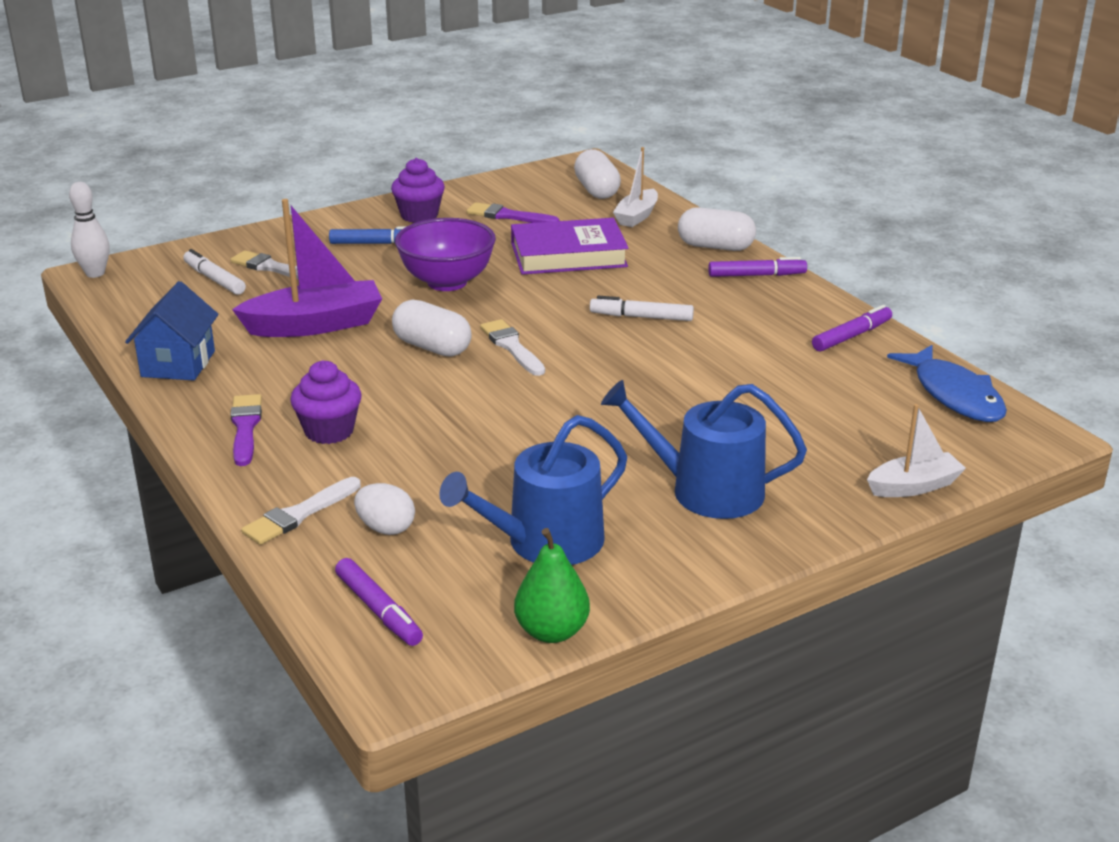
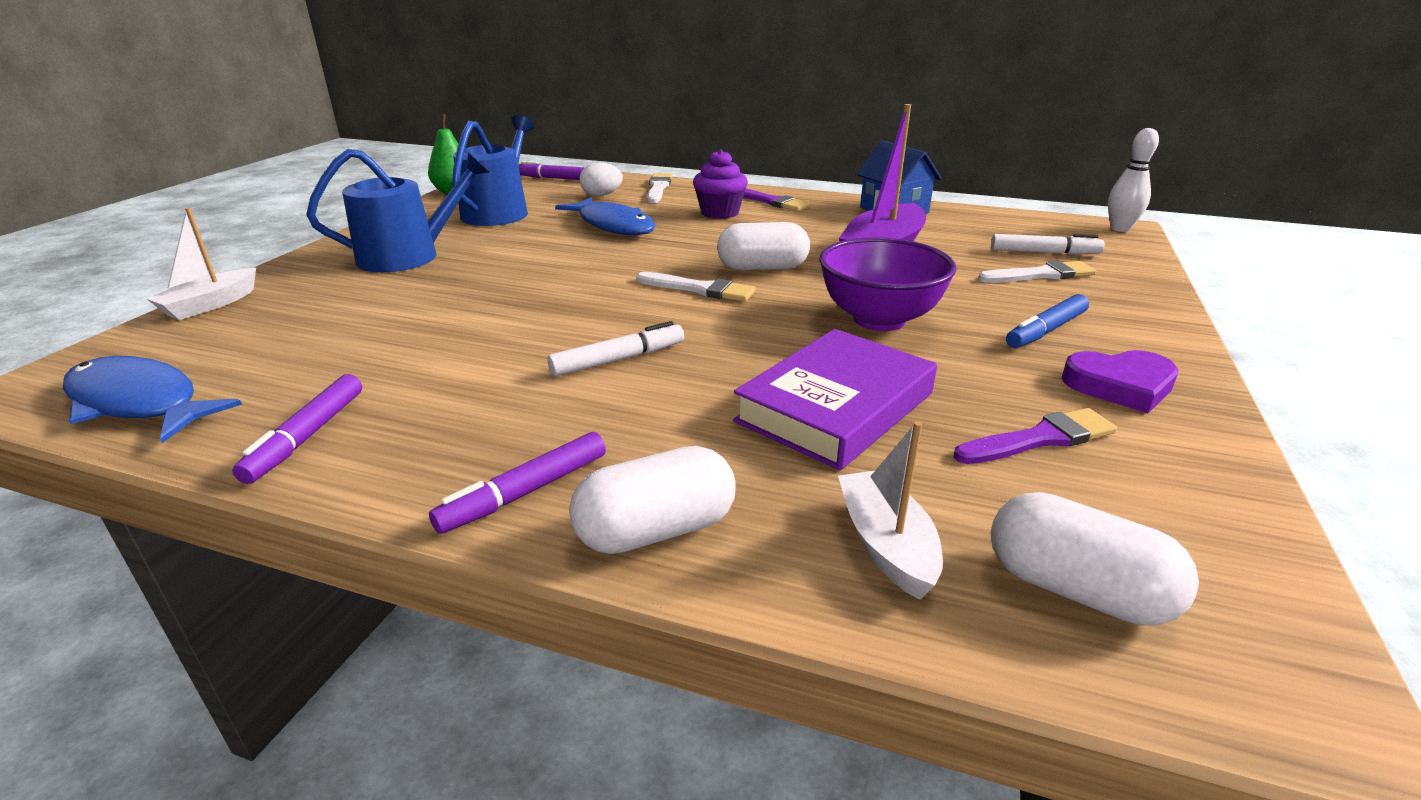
camera: 140 degrees right, 0 degrees up
purple cupcake [391,158,445,223] -> purple heart [1062,350,1179,413]
none -> blue fish [555,197,655,235]

